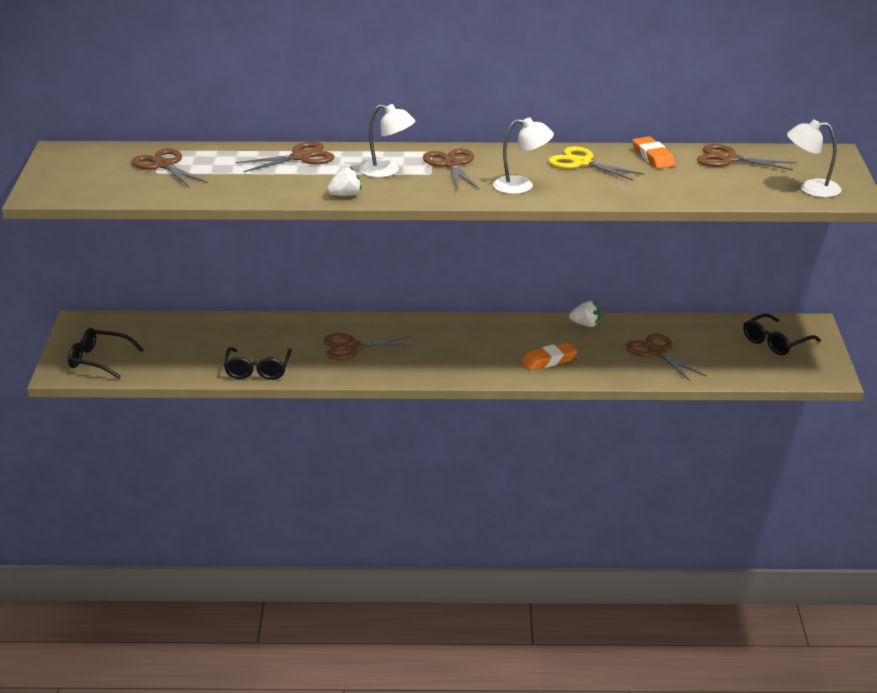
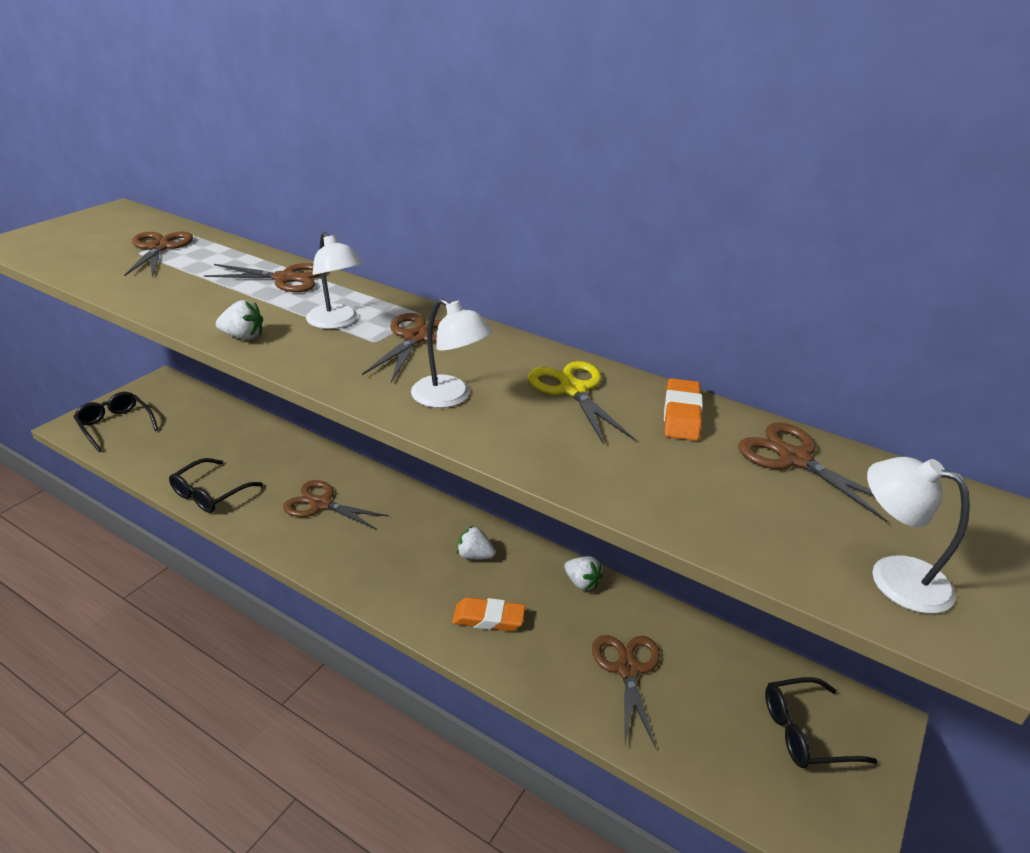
camera: 30 degrees right, 5 degrees up
none -> white strawberry [457,526,496,560]

